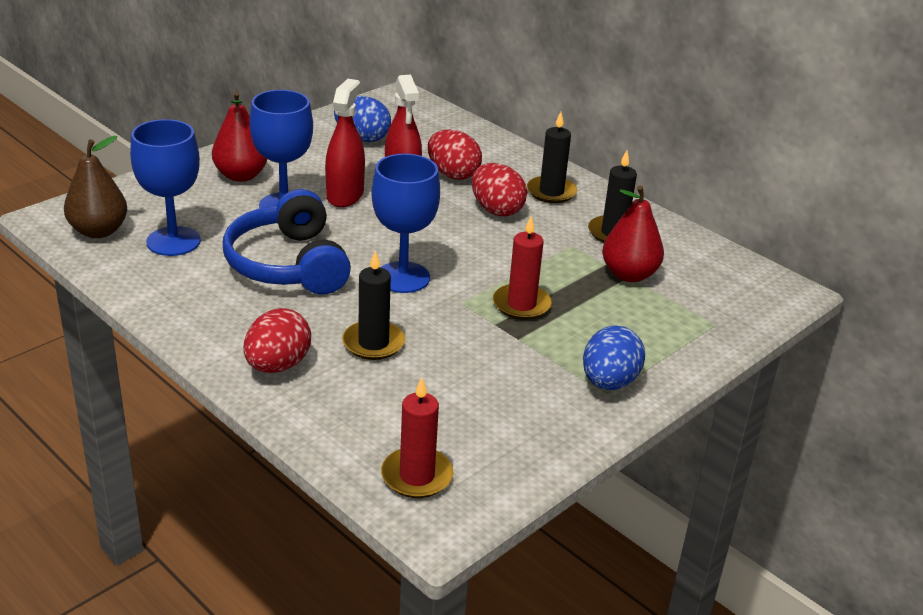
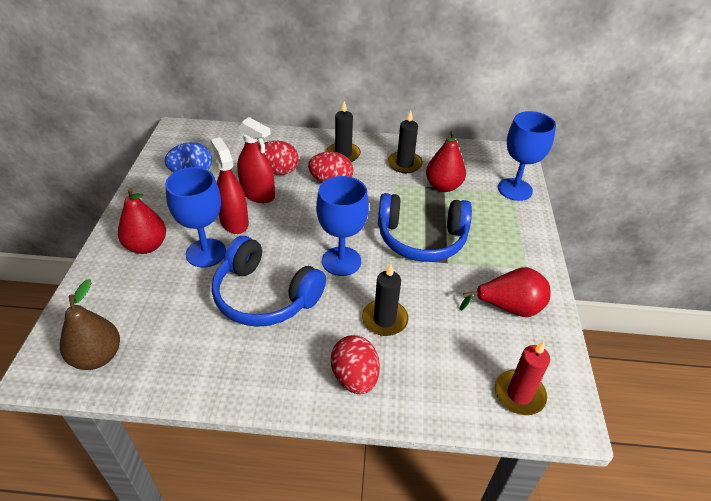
camera: 40 degrees left, 10 degrees up
blue goblet [130,119,201,256] -> blue goblet moved to [498,111,556,201]
red candle [493,216,552,320] -> blue headphones [378,193,472,262]
blue egg [583,325,645,390] -> none
none -> red pear [459,267,551,317]

